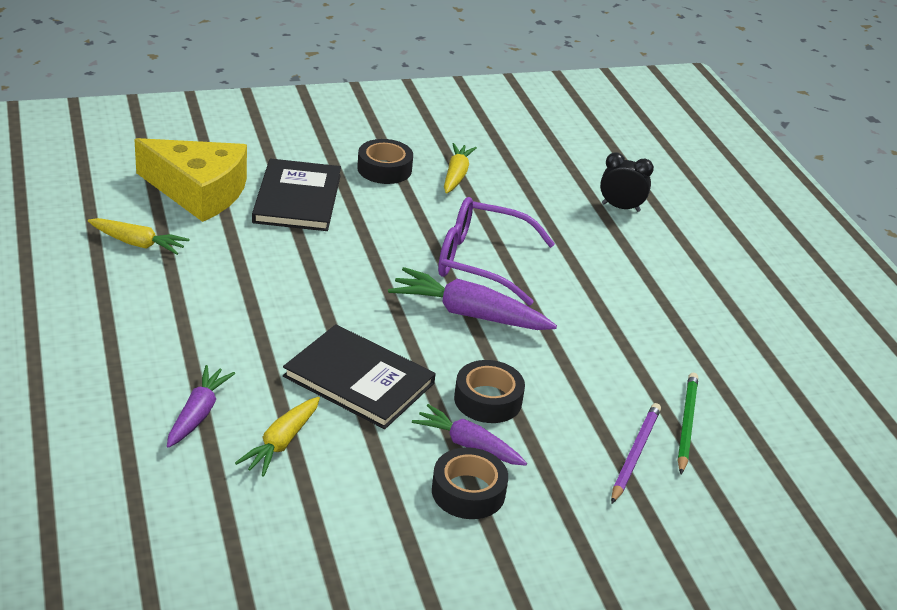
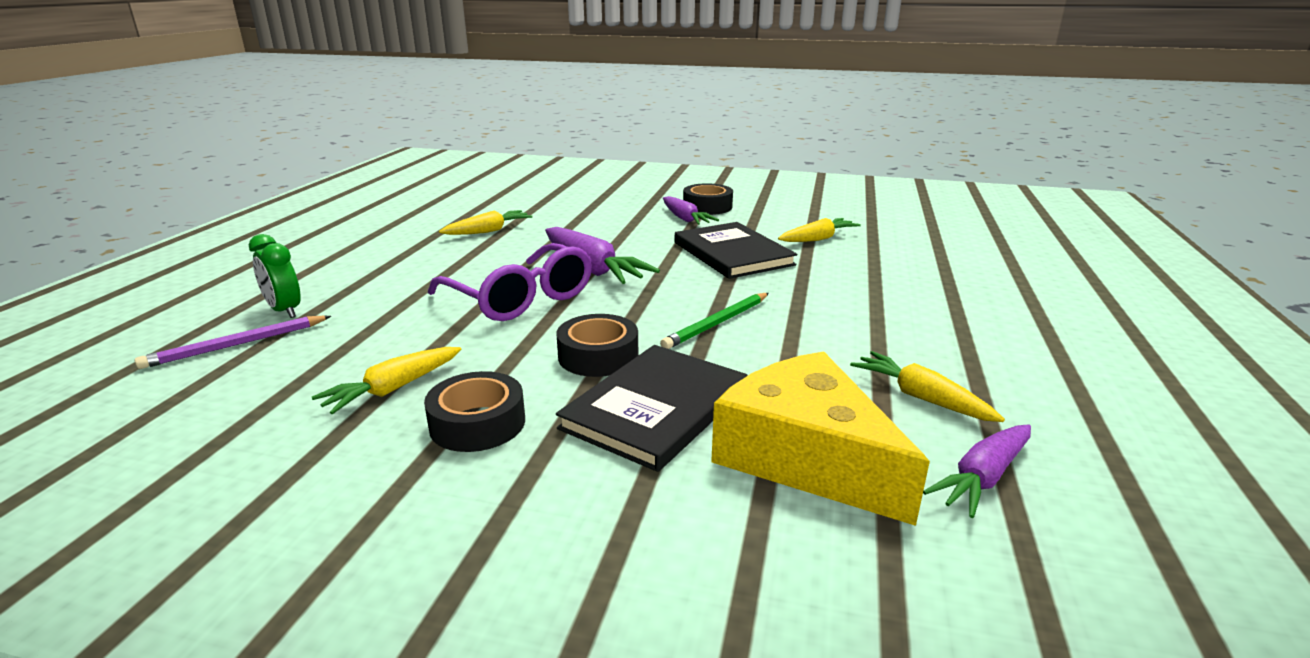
camera: 145 degrees left, 10 degrees down
purple carrot [167,365,235,448] -> purple carrot moved to [923,424,1031,518]
black tape [454,360,525,423] -> black tape moved to [557,314,638,377]
black clock [600,153,654,212] -> green clock [249,234,300,318]
purple pencil [611,403,661,504] -> purple pencil moved to [135,316,331,369]
green pencil [678,373,698,474] -> green pencil moved to [660,293,769,349]
none -> yellow carrot [439,210,533,235]

